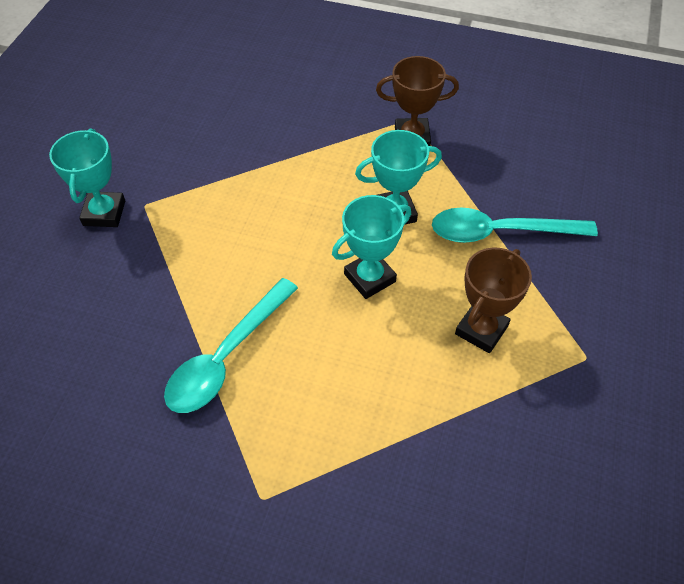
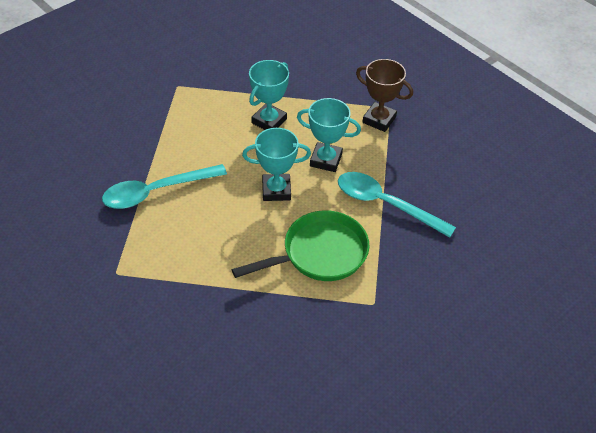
camera: 30 degrees right, 5 degrees down
turquoise trophy [49,128,125,227] -> turquoise trophy moved to [249,60,289,130]
brown trophy [455,247,532,353] -> green pan [232,210,370,281]

